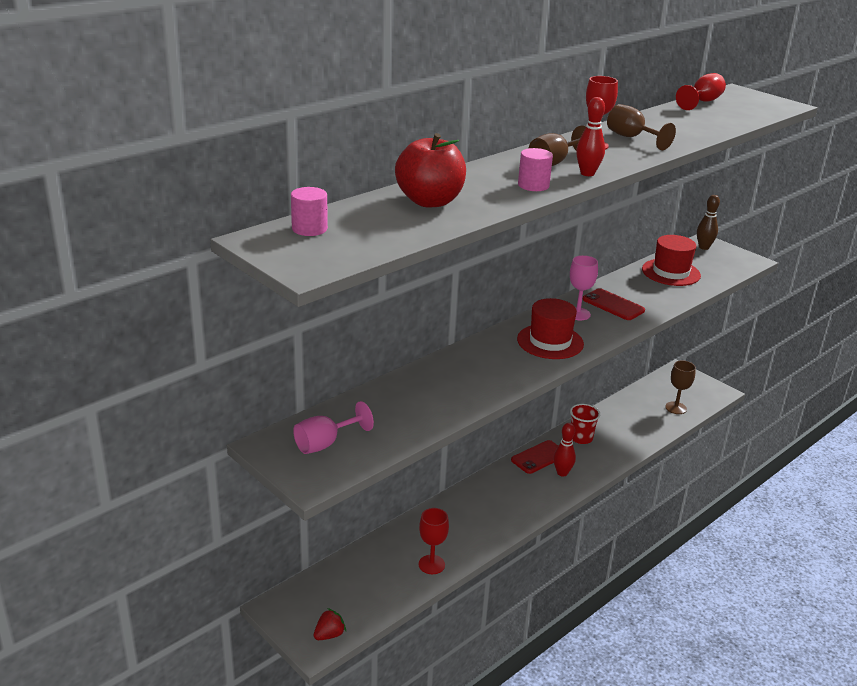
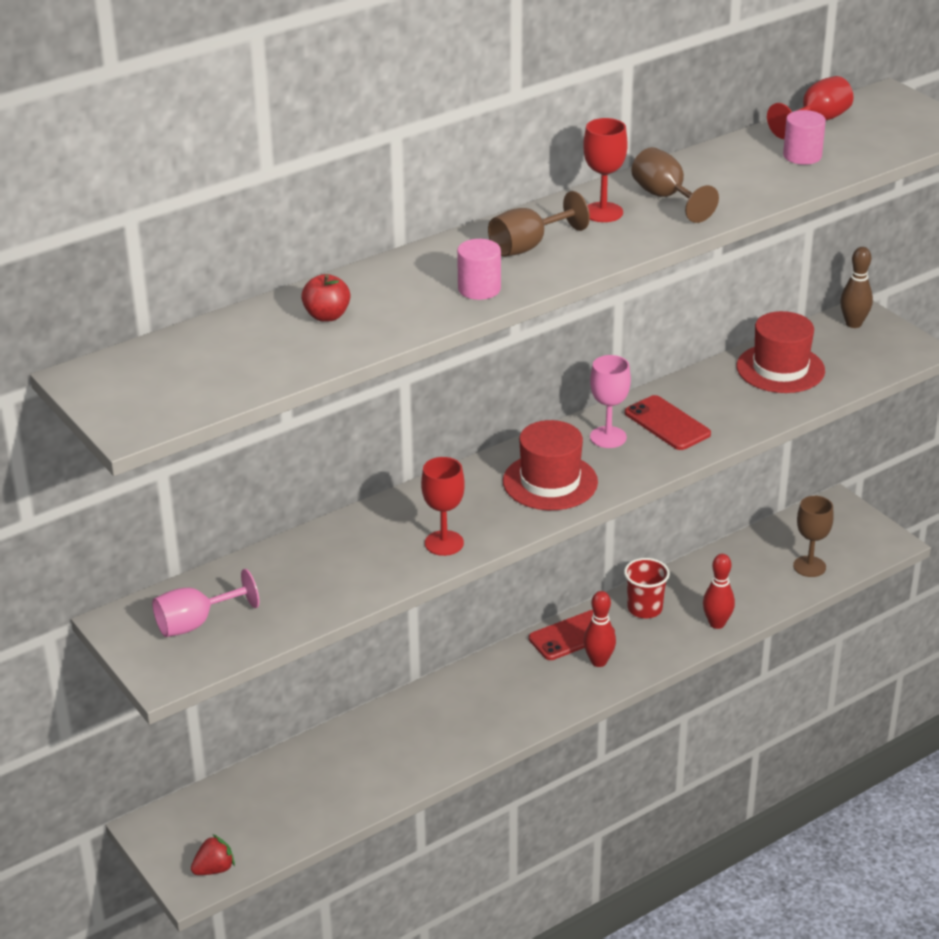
camera: 10 degrees right, 5 degrees up
pink cylinder [291,187,328,236] -> pink cylinder moved to [783,110,826,165]
red apple [395,133,466,207] -> red apple [301,274,350,322], size x0.52
red goblet [419,508,449,574] -> red goblet moved to [421,457,465,556]
red bowling pin [576,97,605,176] -> red bowling pin moved to [703,554,735,629]

